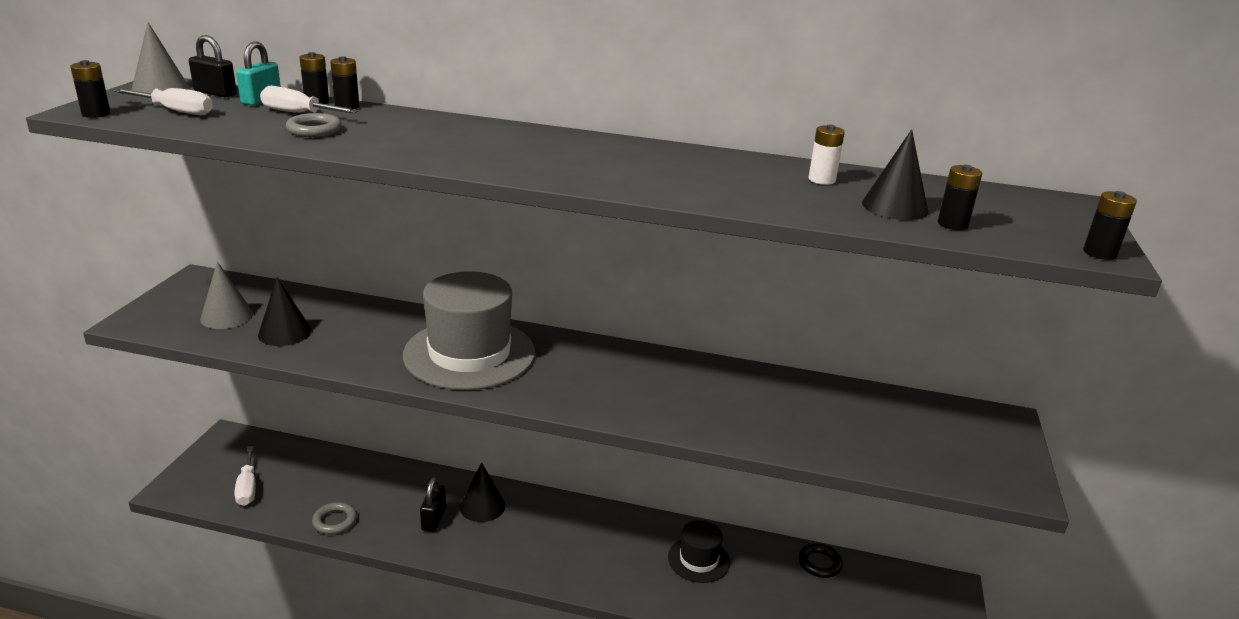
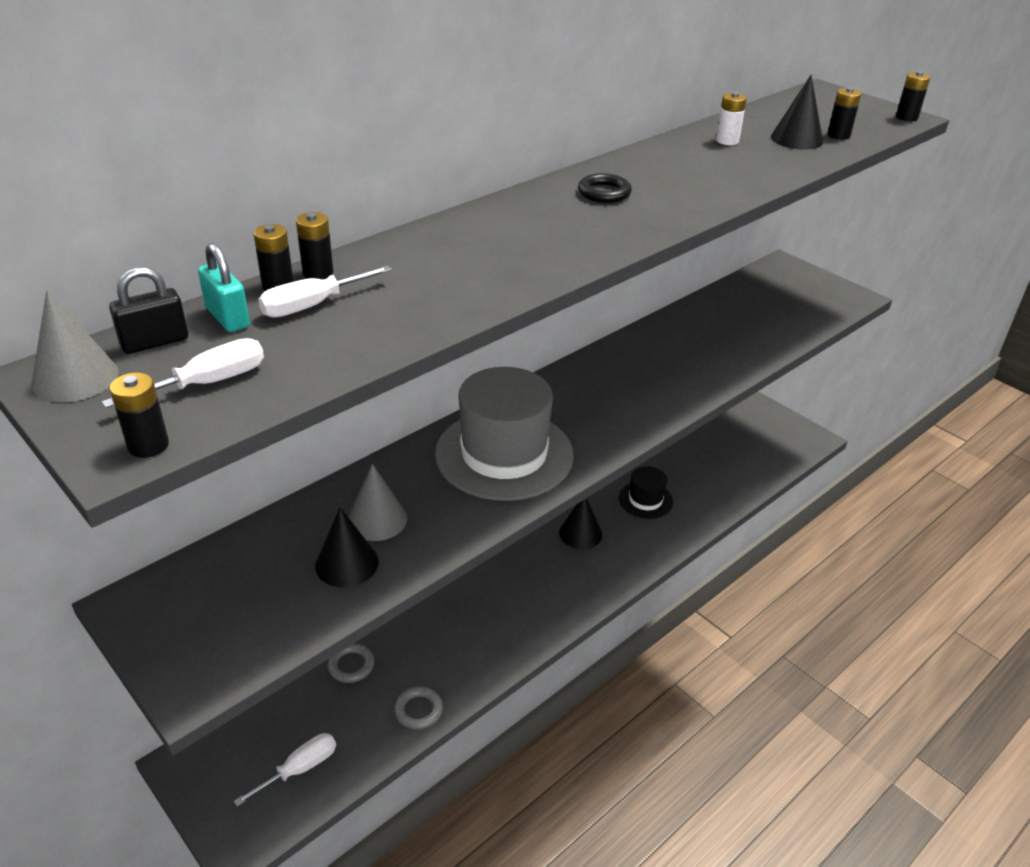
camera: 55 degrees left, 10 degrees up
grey cone [200,262,254,329] -> grey cone moved to [348,464,407,541]
white screwdriver [234,446,256,506] -> white screwdriver turned 60 degrees counterclockwise [234,733,336,807]
grey ring [286,113,342,137] -> grey ring moved to [327,643,374,683]
black padlock [420,477,446,532] -> none
black cone [460,462,505,522] -> black cone moved to [559,498,602,549]
black ring [798,543,843,578] -> black ring moved to [578,173,632,203]

